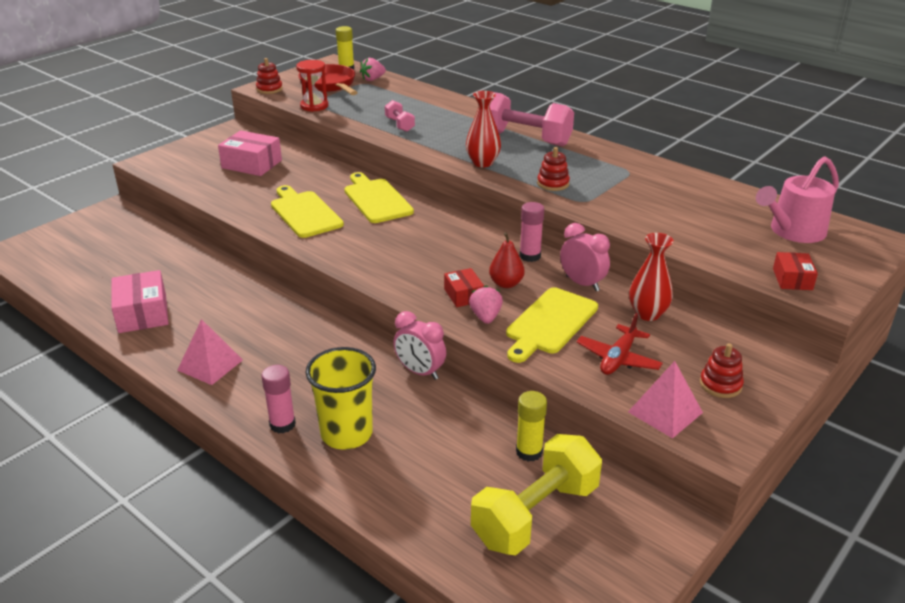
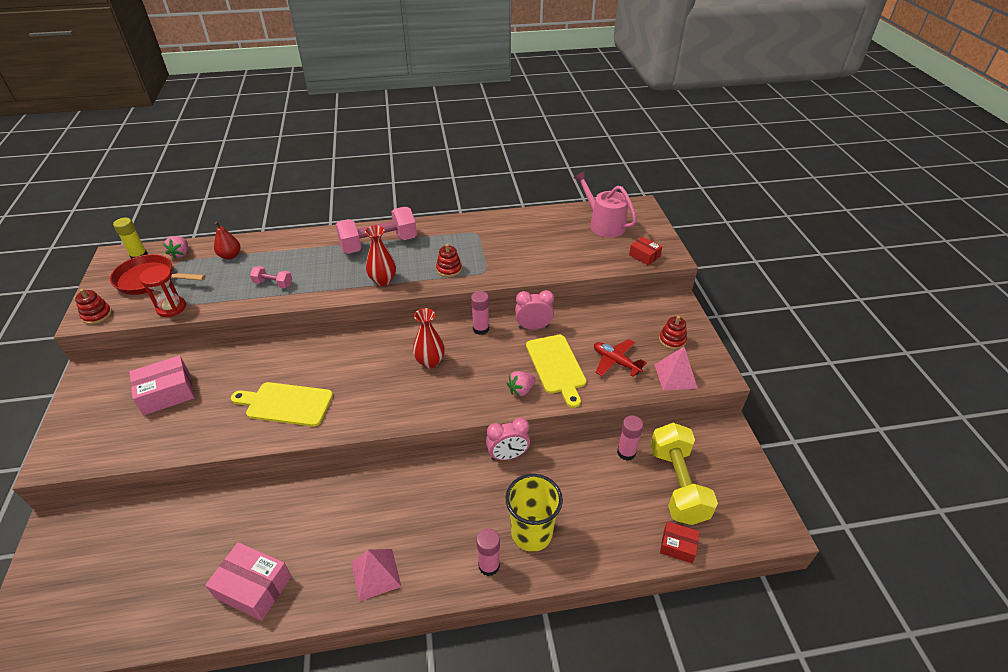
camera: 50 degrees left, 10 degrees up
yellow cutting board [344,172,414,223] -> none
red box [444,268,484,307] -> red box moved to [660,521,700,563]
pink strawberry [469,285,503,324] -> pink strawberry turned 75 degrees counterclockwise [507,371,536,397]
red pear [489,232,525,288] -> red pear moved to [214,222,241,260]
yellow glue stick [516,391,547,462] -> pink glue stick [617,415,643,461]
red plane [576,313,663,375] -> red plane turned 150 degrees clockwise [594,339,647,377]
red vase [629,233,674,321] -> red vase moved to [413,308,445,368]
pink watering can [756,156,839,243] -> pink watering can turned 135 degrees clockwise [574,171,637,237]

